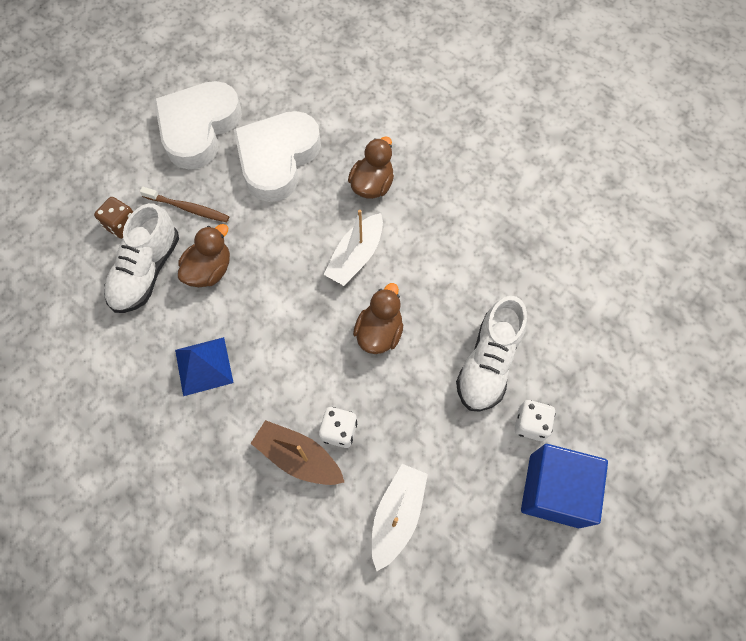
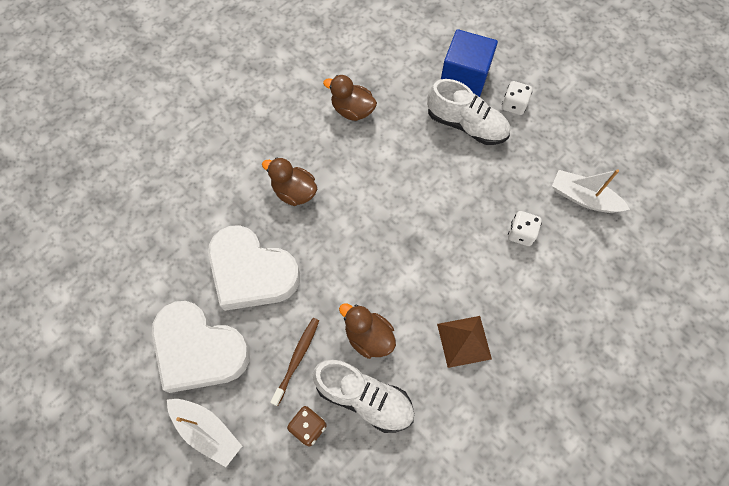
camera: 85 degrees left, 0 degrees up
blue pyramid [175,337,234,396] -> brown pyramid [437,316,492,368]
brown boat [251,420,344,485] -> none
white boat [323,210,383,286] -> white boat moved to [167,399,242,467]
brown duck [353,283,403,354] -> brown duck moved to [323,75,377,121]
blue cube [521,444,608,528] -> blue cube moved to [441,29,498,97]

